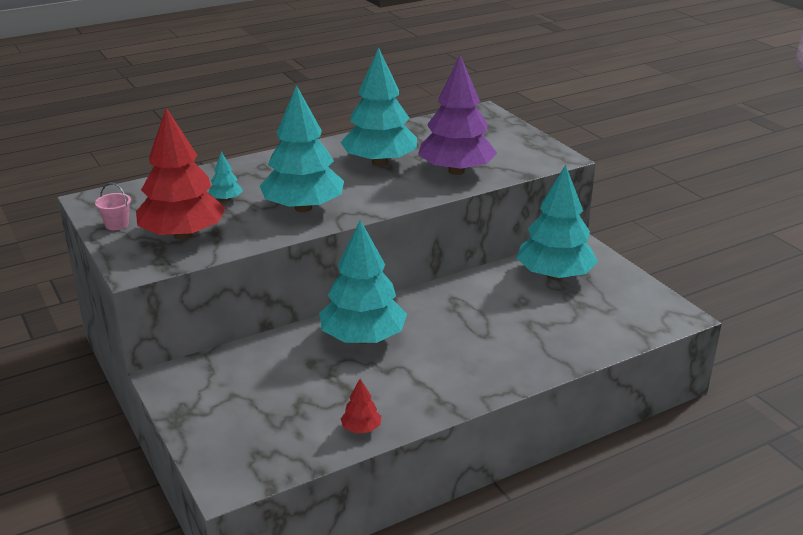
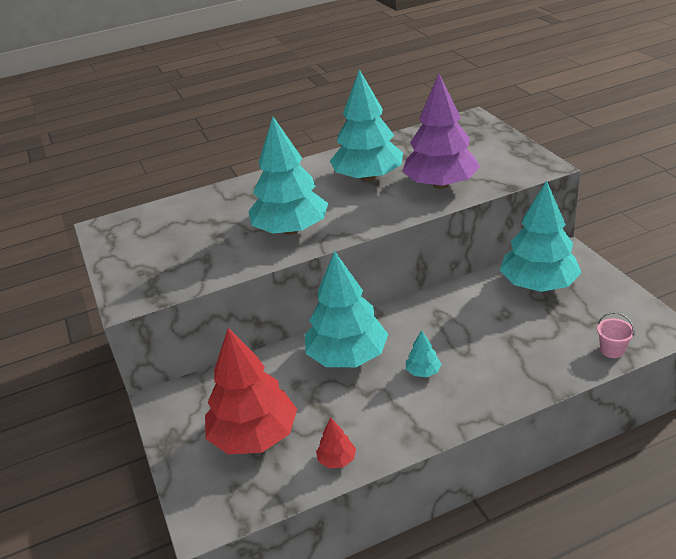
camera: 10 degrees right, 5 degrees up
pink bucket [95,183,131,230] -> pink bucket moved to [597,312,635,358]
red tree [136,108,226,240] -> red tree moved to [205,328,297,454]
turquoise tree [209,152,243,201] -> turquoise tree moved to [406,330,442,377]

